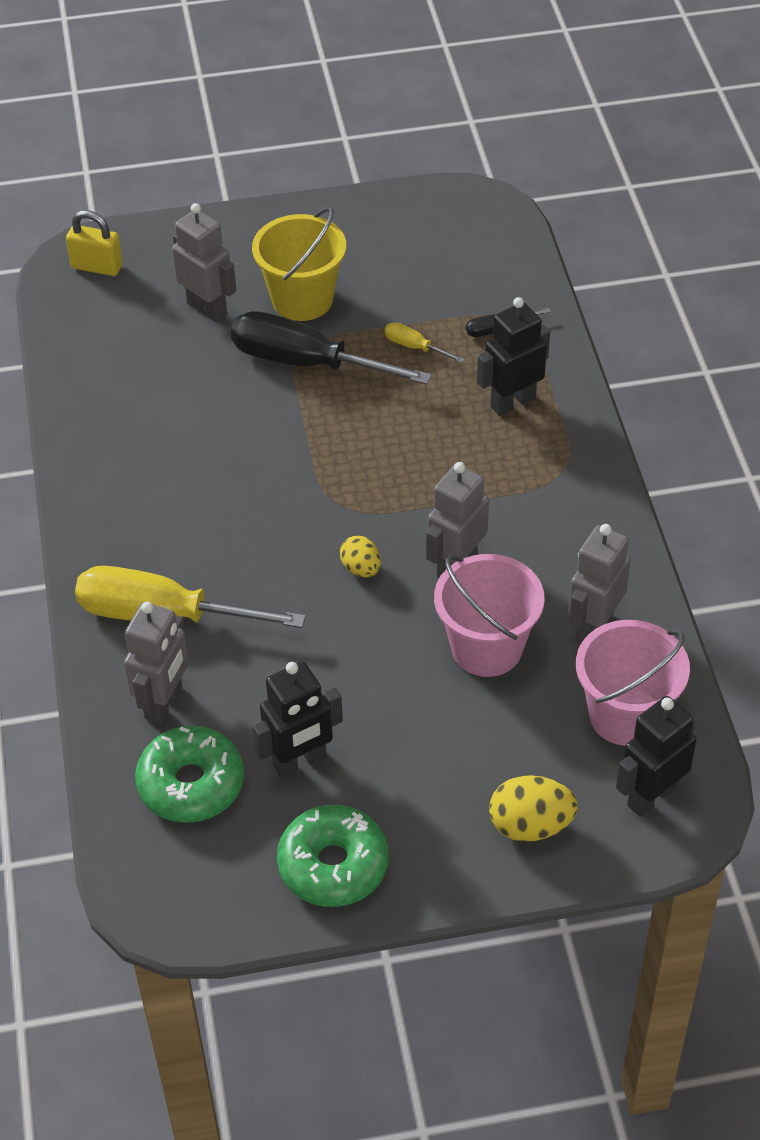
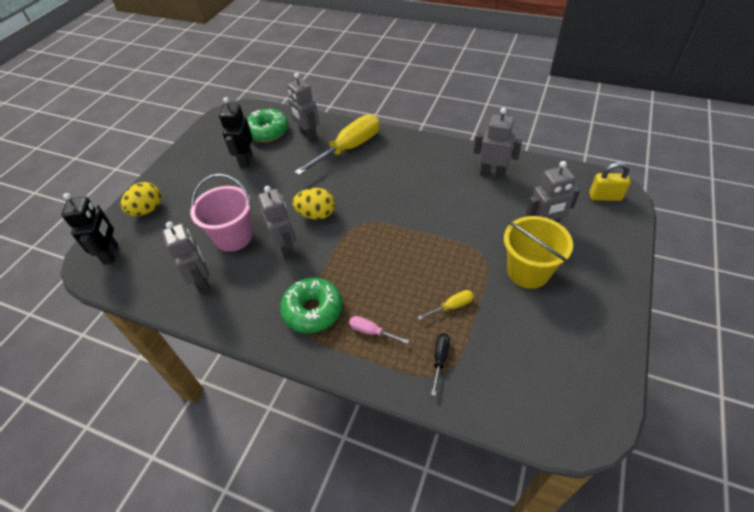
camera: 125 degrees right, 0 degrees up
yellow padlock [66,210,123,276] -> yellow padlock turned 45 degrees clockwise [589,162,631,201]
black screwdriver [231,311,432,385] -> none
green donut [277,805,388,907] -> green donut moved to [280,277,343,333]
yellow egg [340,535,381,577] -> yellow egg [292,188,335,220], size x1.58
black robot [477,297,550,416] -> pink screwdriver [349,316,409,344]
pink bucket [576,620,690,746] -> none
none -> grey robot [474,108,522,179]

